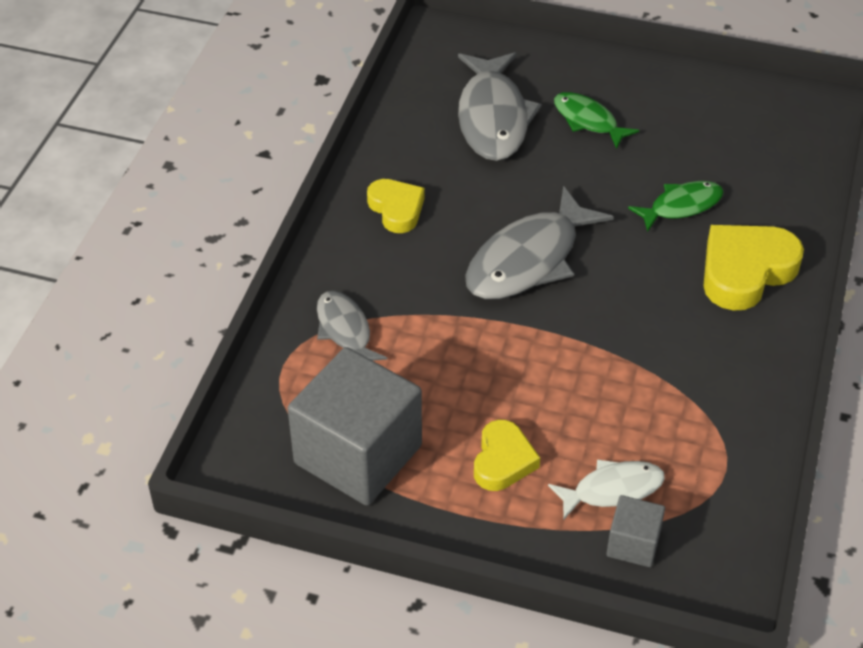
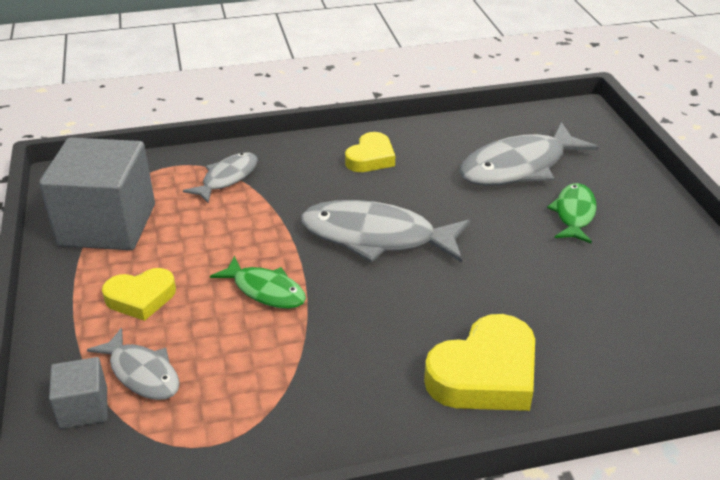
camera: 60 degrees right, 10 degrees down
white fish [548,459,665,520] -> grey fish [87,328,180,400]
green fish [628,181,724,232] -> green fish moved to [210,256,306,309]
yellow heart [703,225,804,311] -> yellow heart turned 120 degrees clockwise [424,314,535,411]

